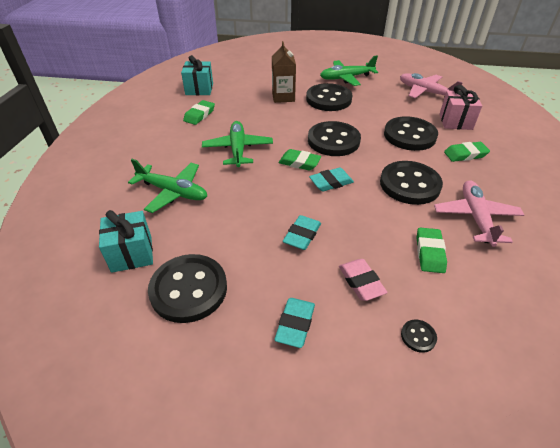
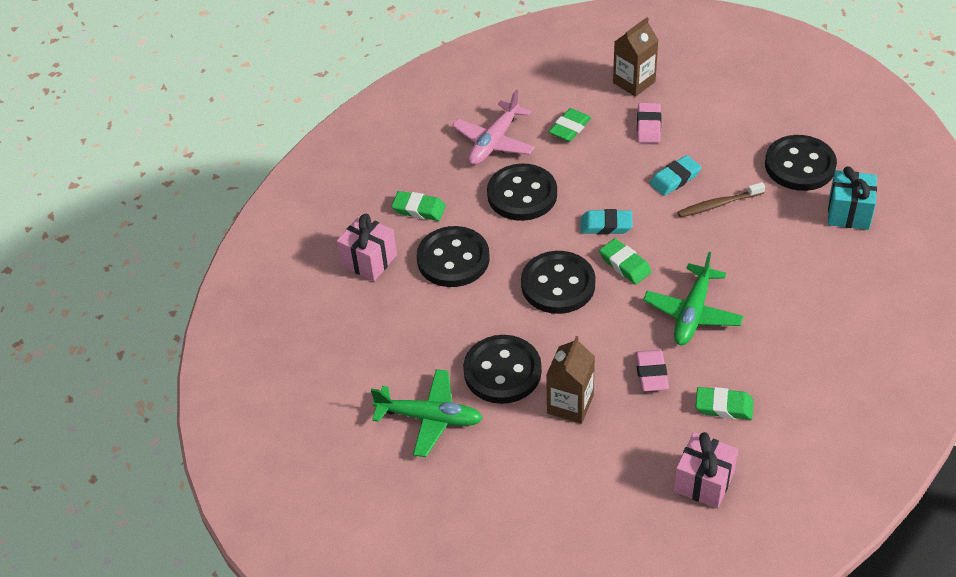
camera: 150 degrees left, 5 degrees up
green plane [128,159,207,213] -> none
turquoise gift [181,55,213,95] -> pink gift [674,432,738,509]
green eraser [183,100,215,125] -> green eraser turned 45 degrees clockwise [696,387,754,420]
turquoise eraser [275,298,315,348] -> none
pink plane [400,73,463,98] -> none
black button [401,320,437,353] -> brown carton [613,17,659,97]
none -> pink eraser [635,350,669,391]
none -> brown toothbrush [678,182,765,217]

